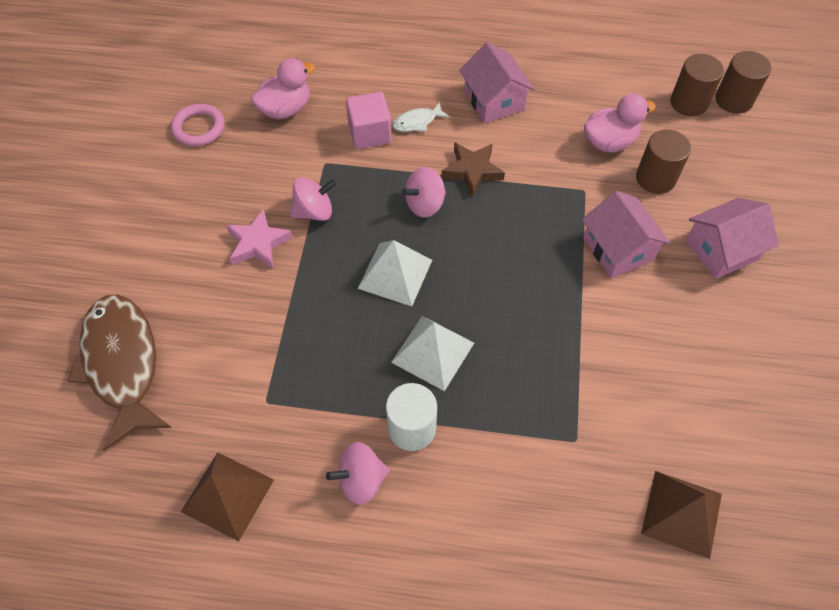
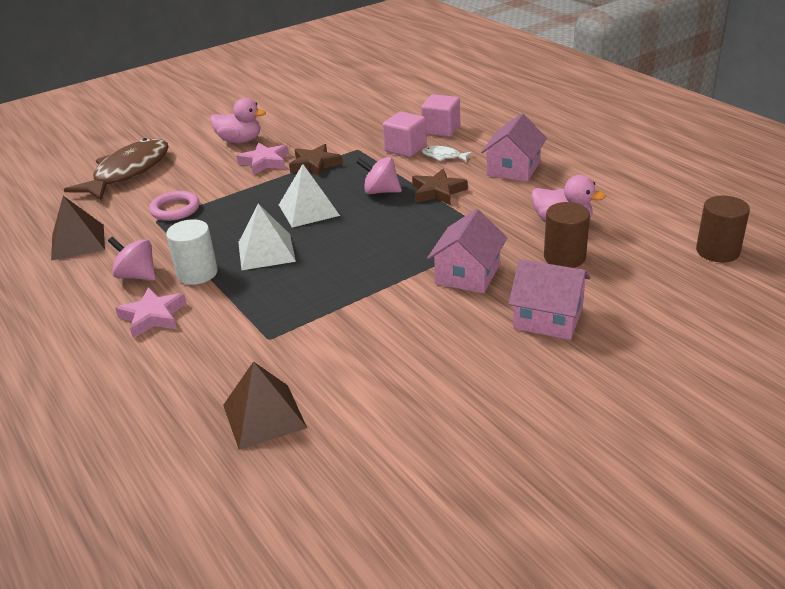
camera: 50 degrees right, 25 degrees down
pink ring [171,104,225,146] -> pink ring moved to [149,191,200,221]
pink duck [251,58,315,119] -> pink duck moved to [210,98,266,143]
pink spinning top [290,177,337,221] -> brown star [289,144,342,177]
brown cylinder [670,54,724,116] -> none
none -> pink star [115,287,187,338]
none -> pink cube [421,94,460,137]

